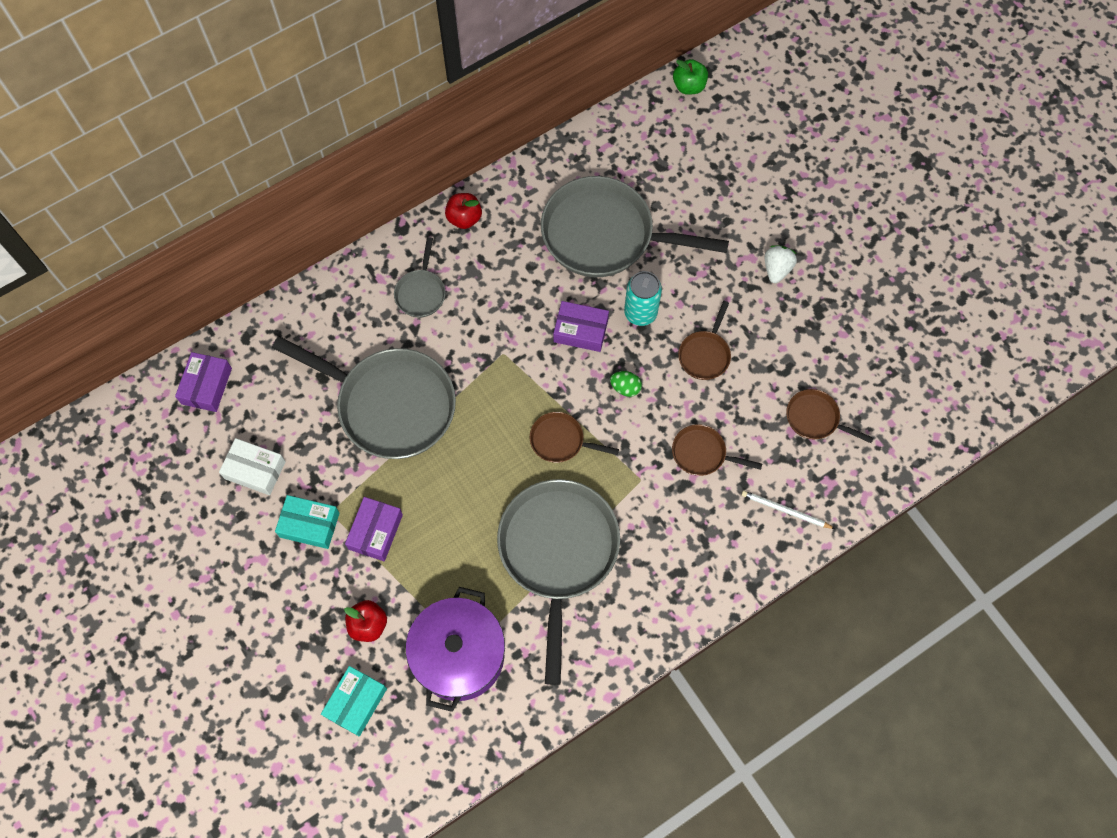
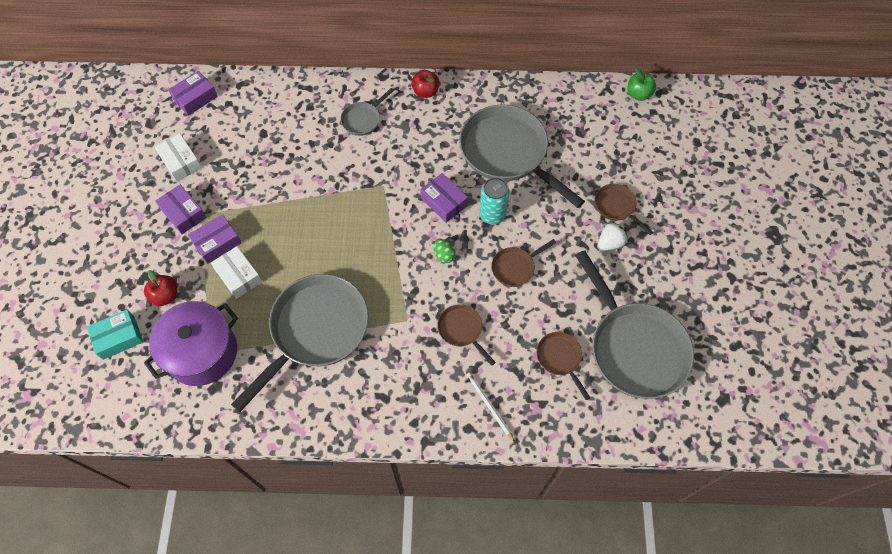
camera: 35 degrees right, 5 degrees down
grey pan [272,336,456,459] -> grey pan moved to [575,250,694,399]
turquoise box [275,495,339,549] -> purple box [155,185,206,234]
brown pan [530,412,619,463] -> brown pan moved to [595,184,653,235]
none -> white box [211,246,262,299]

